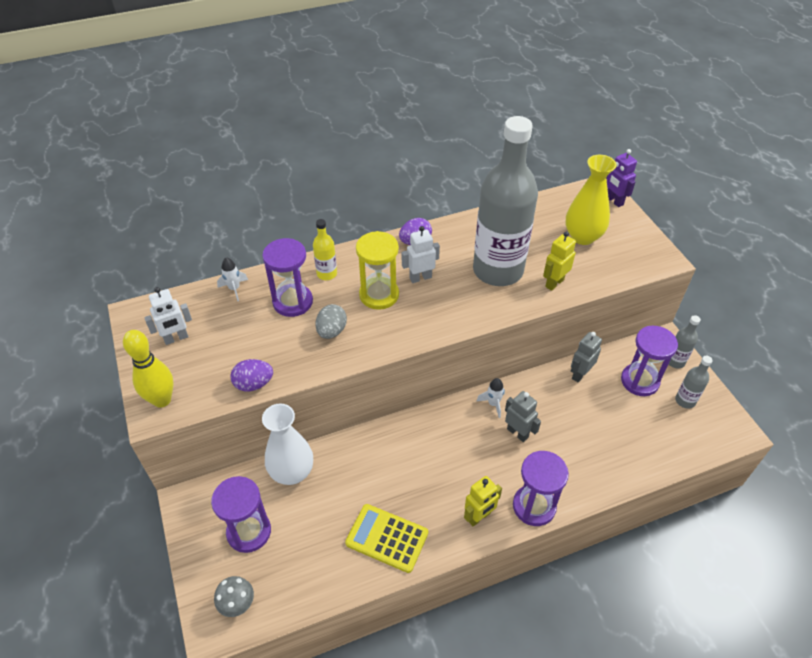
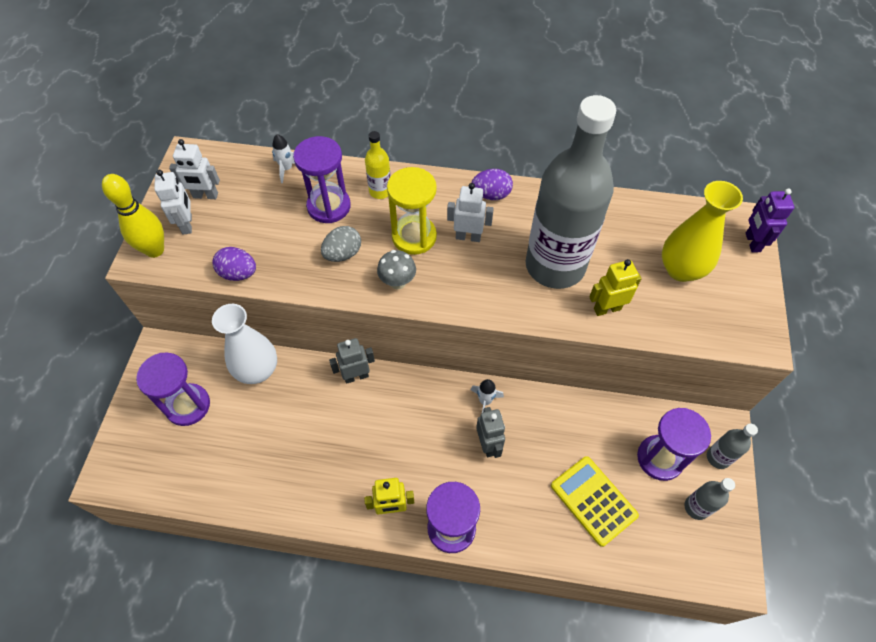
camera: 30 degrees right, 10 degrees up
grey mushroom [214,576,254,617] -> grey mushroom moved to [377,250,416,289]
yellow calculator [345,504,428,573] -> yellow calculator moved to [551,456,639,547]
grey robot [571,332,602,382] -> grey robot moved to [329,338,375,384]
none -> white robot [154,170,192,235]

